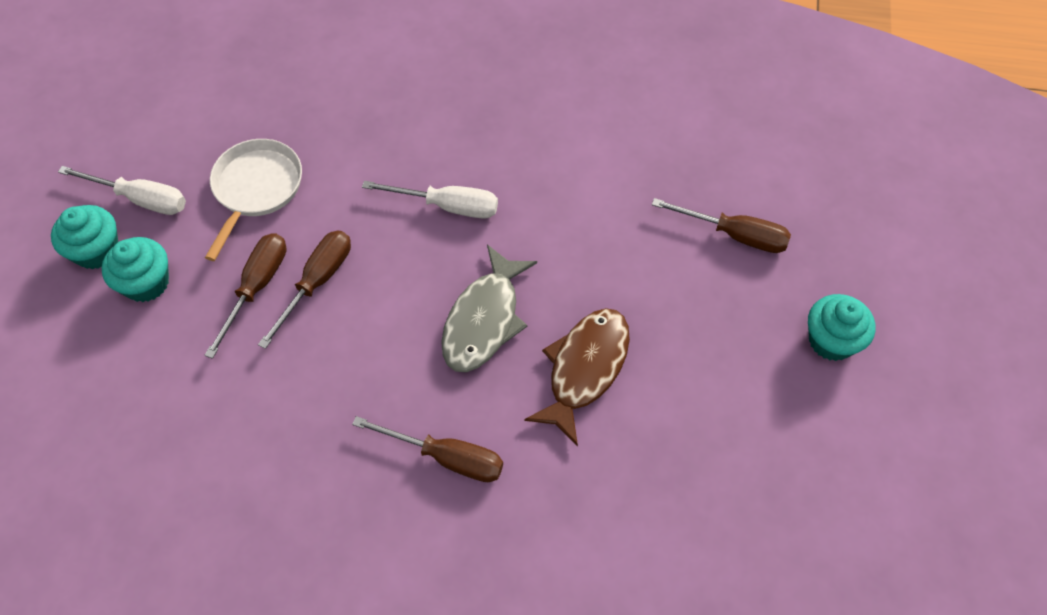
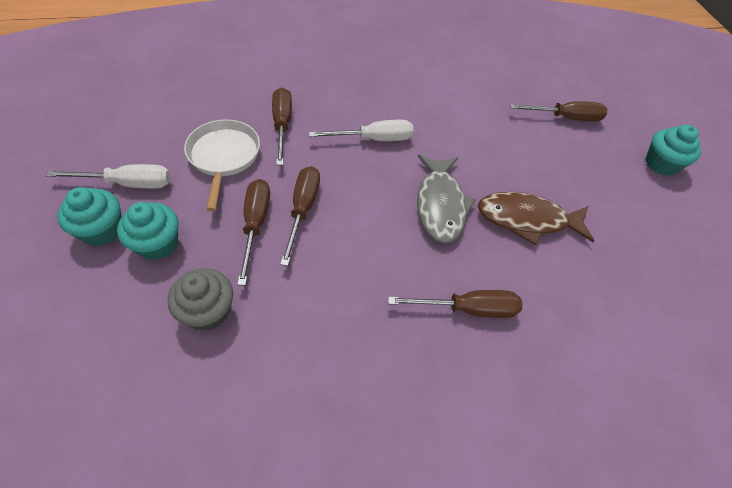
camera: 25 degrees left, 5 degrees down
brown fish [524,308,630,446] -> brown fish turned 90 degrees counterclockwise [478,192,594,245]
none -> grey cupcake [168,268,233,331]
none -> brown screwdriver [272,88,292,165]

